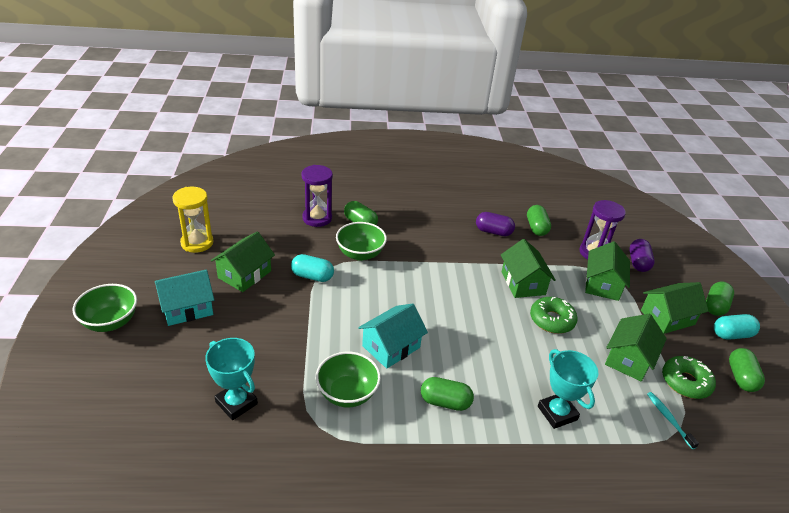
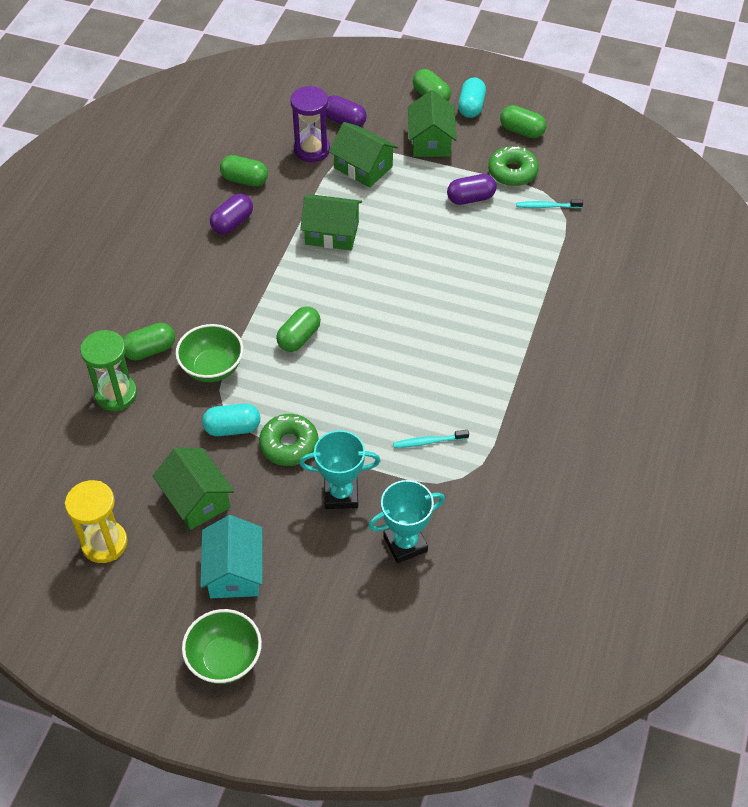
camera: 65 degrees left, 15 degrees up
turquoise capsule [291,254,334,282] -> turquoise capsule turned 45 degrees clockwise [202,404,260,436]
purple hourglass [302,165,333,227] -> green hourglass [80,330,137,411]
green bowl [316,352,381,407] -> turquoise toothbrush [393,430,469,448]
turquoise house [358,303,428,369] -> none
green capsule [421,377,474,411] -> green capsule moved to [276,306,321,352]
green donut [530,297,578,334] -> green donut moved to [259,414,318,466]
turquoise trophy [538,349,599,429] -> turquoise trophy moved to [299,430,380,509]
green house [605,314,667,382] -> purple capsule [447,174,497,205]

